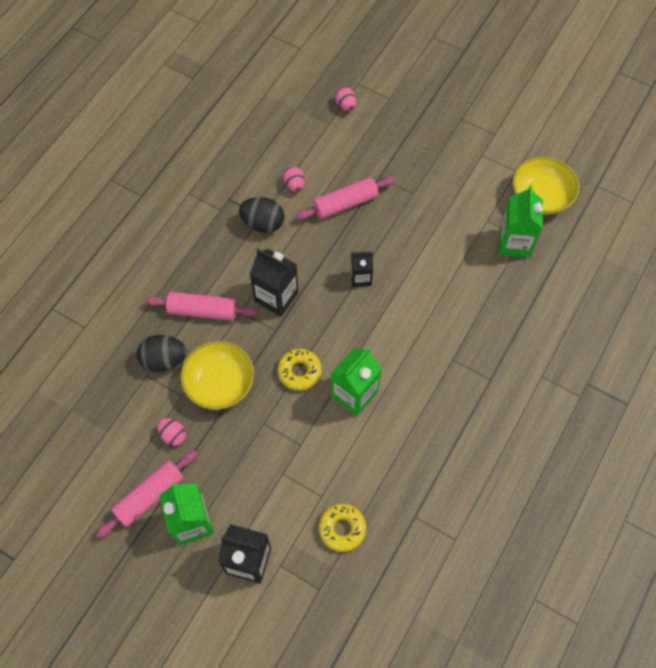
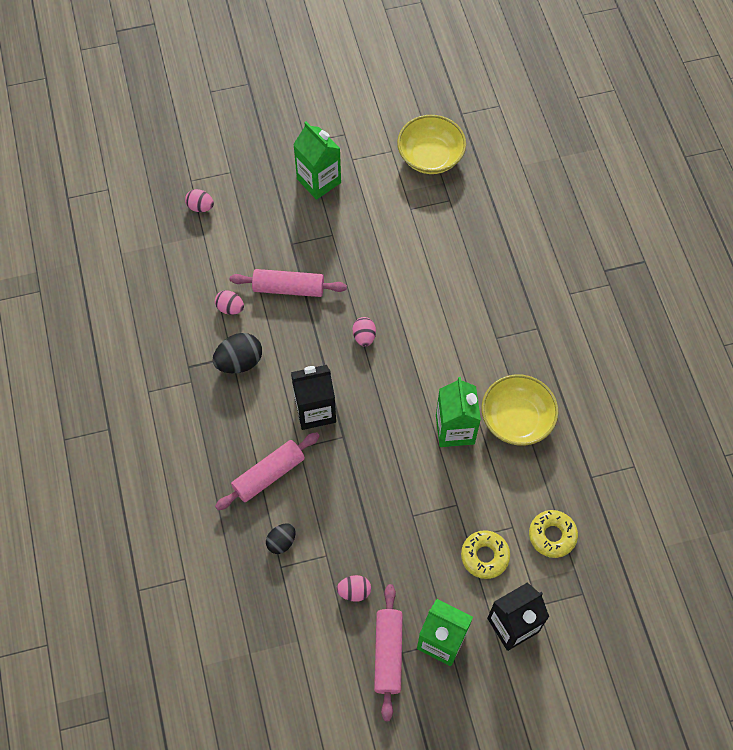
camera: 45 degrees left, 0 degrees up
black egg [137,335,187,372] -> black egg [266,523,295,554], size x0.62
yellow bowl [180,341,254,410] -> yellow bowl moved to [482,374,558,446]
yellow donut [277,349,322,391] -> yellow donut moved to [461,530,510,579]
pink rolling pin [296,177,395,220] -> pink rolling pin turned 75 degrees clockwise [230,269,347,297]
black carton [351,251,373,287] -> pink egg [352,317,376,346]
green carton [499,185,543,258] -> green carton moved to [293,121,341,200]

